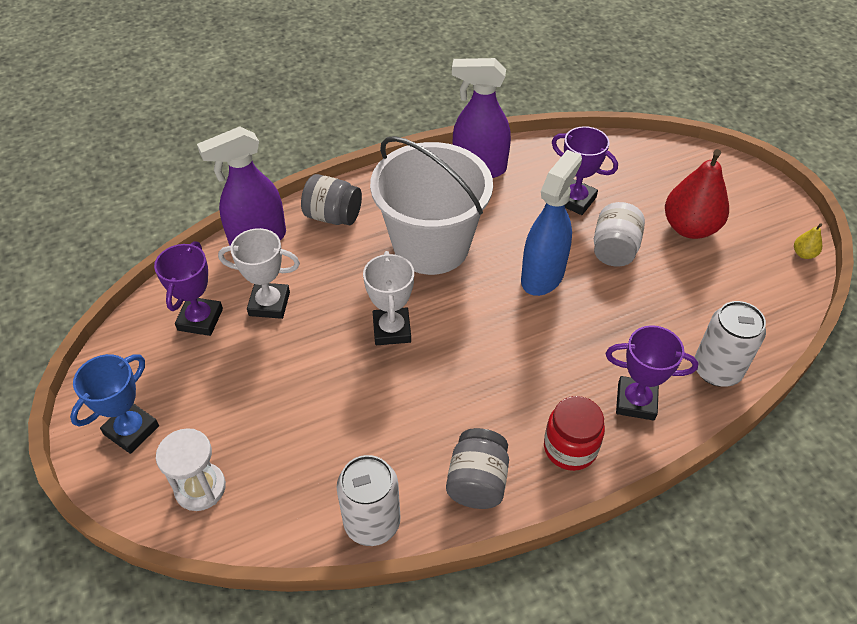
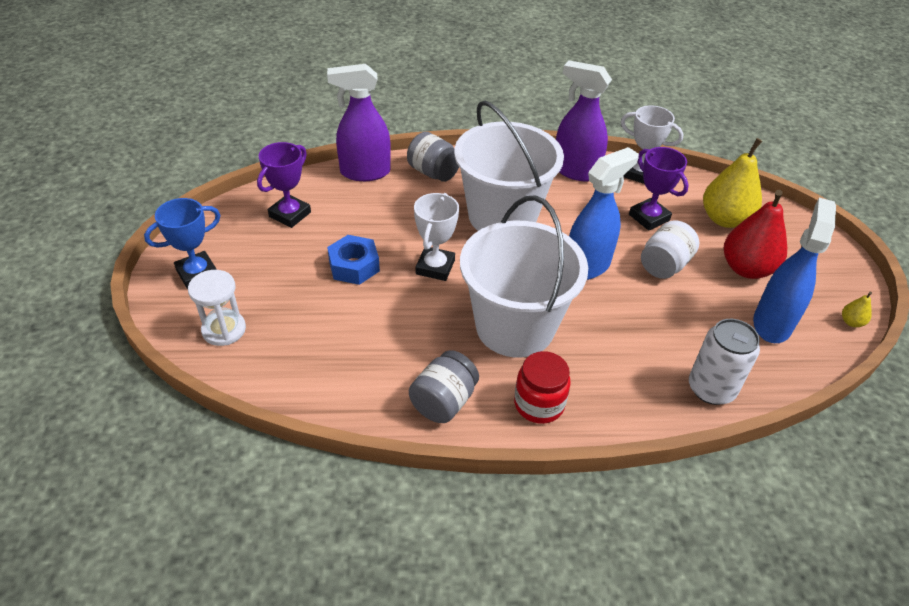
camera: 20 degrees right, 5 degrees down
white trophy [218,228,300,319] -> white trophy moved to [621,105,684,184]
white can [336,455,400,546] -> none
purple trophy [606,325,698,421] -> none
none -> blue nut [327,235,380,285]
none -> white bucket [460,195,588,358]
none -> yellow pear [703,138,762,228]
none -> blue spray bottle [753,198,836,343]

